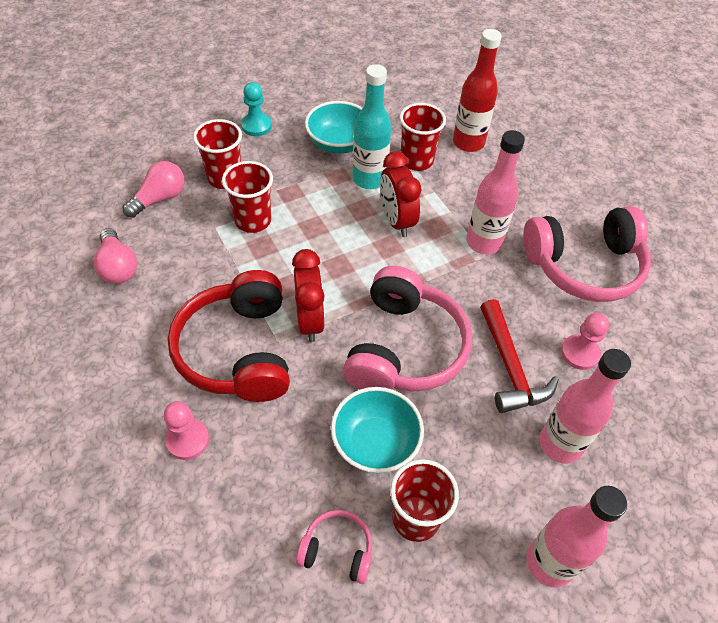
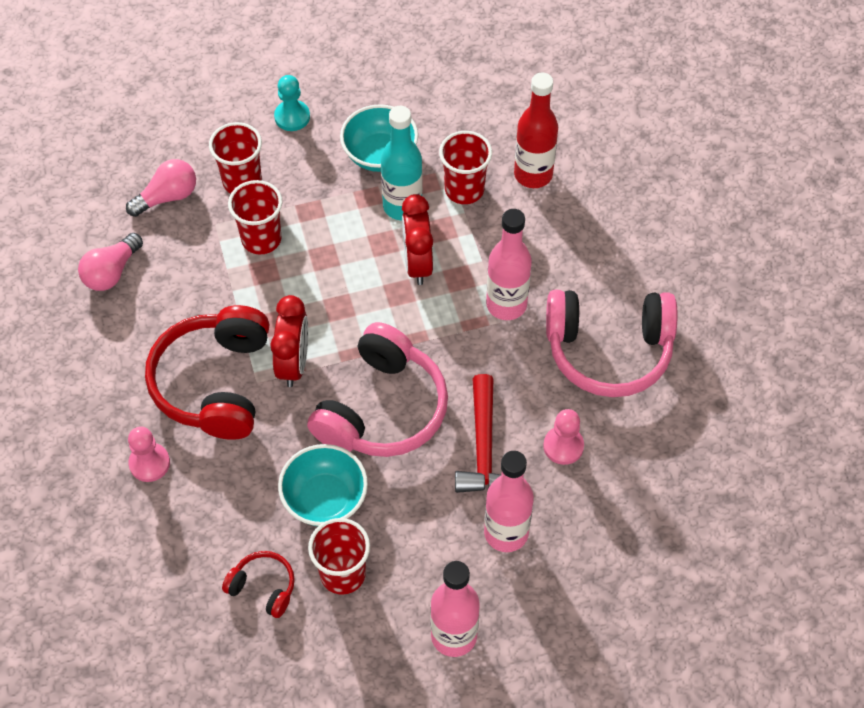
camera: 15 degrees right, 5 degrees up
pink light bulb [94,228,137,284] -> pink light bulb turned 45 degrees clockwise [78,233,143,291]
pink headphones [296,510,372,584] -> red headphones [222,551,295,618]

